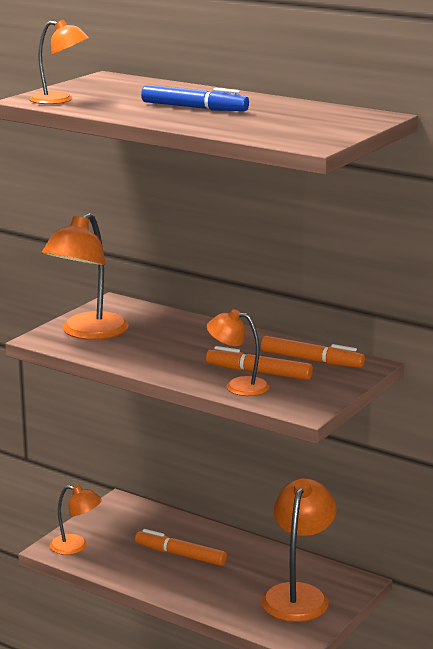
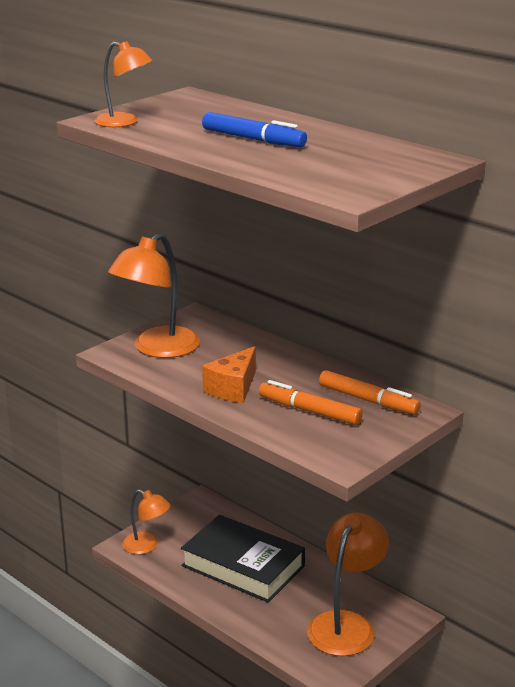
camera: 10 degrees right, 5 degrees up
orange marker [135,529,227,566] -> black book [181,515,305,603]
orange lamp [207,309,270,396] -> none
none -> orange cheese [202,346,256,403]

